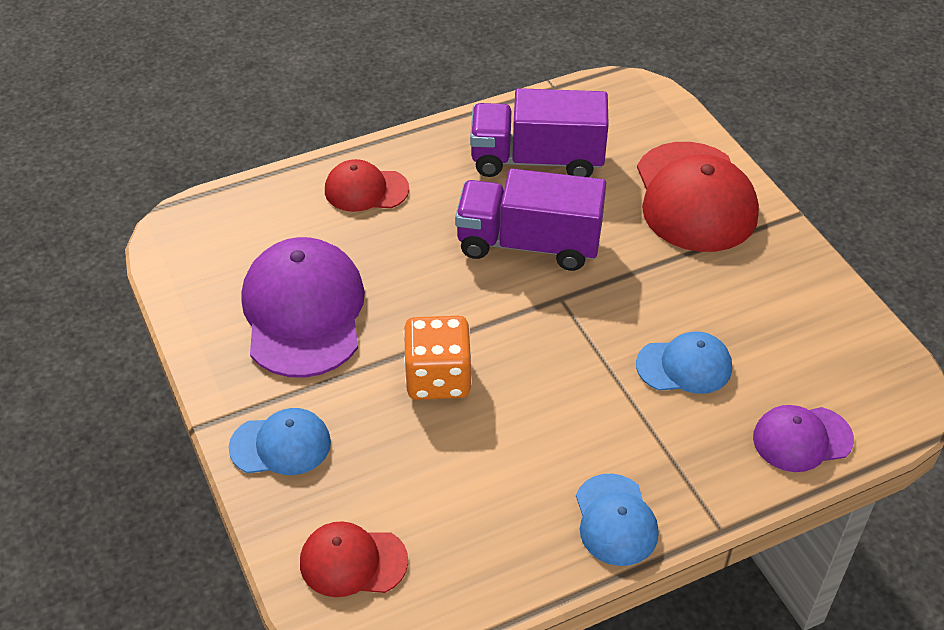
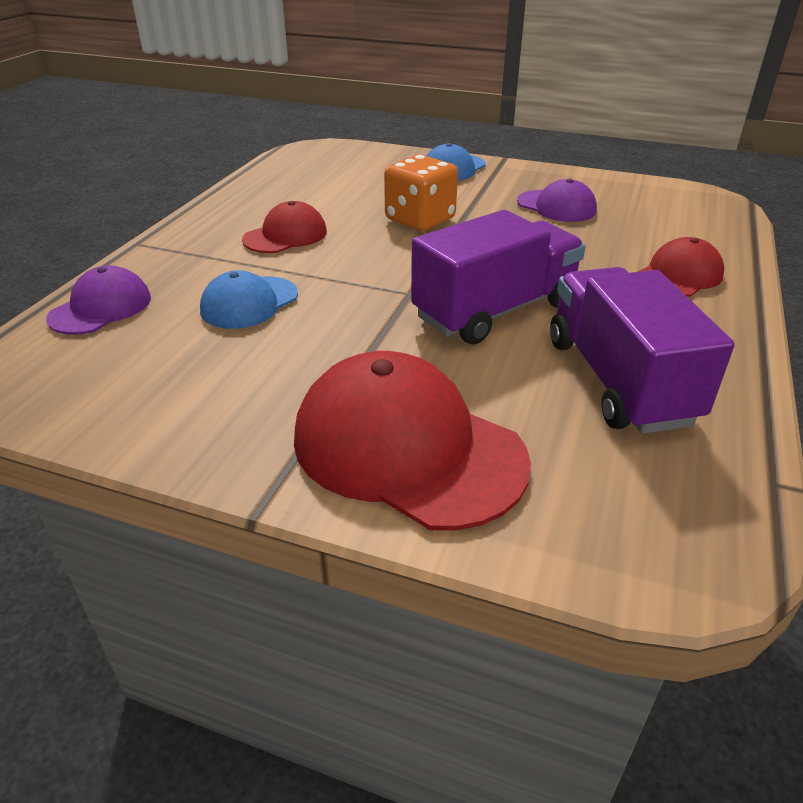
camera: 135 degrees right, 10 degrees down
purple cap [242,237,365,378] -> purple cap [517,179,597,222], size x0.55
red cap [300,521,408,597] -> red cap moved to [242,201,327,253]
purple truck [470,88,609,177] -> purple truck turned 60 degrees counterclockwise [550,267,735,434]
blue cap [576,474,659,566] -> none

